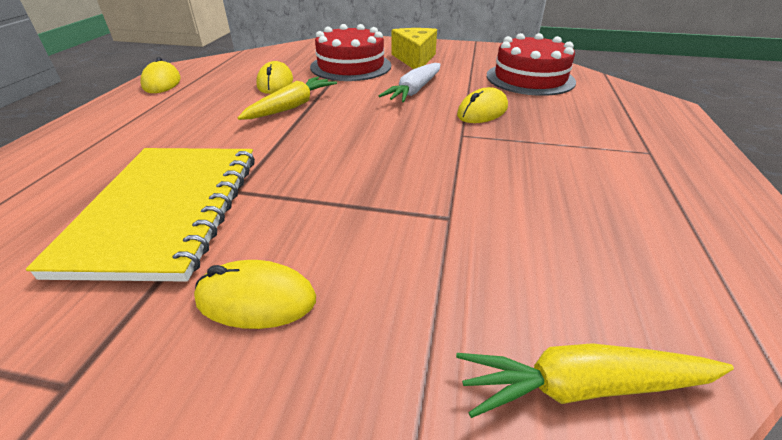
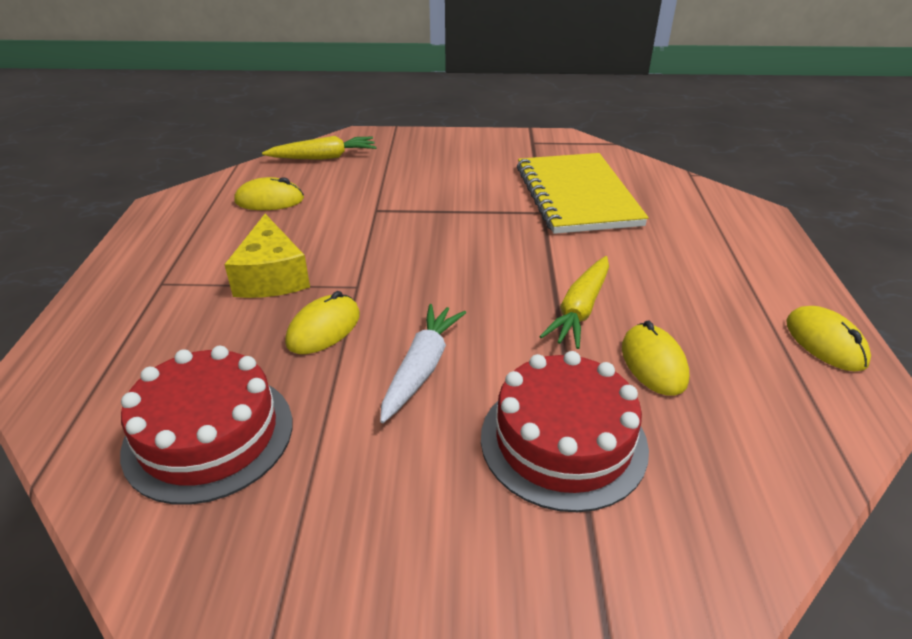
camera: 170 degrees right, 0 degrees up
yellow mouse [194,260,316,329] -> yellow mouse moved to [234,177,304,210]
yellow cheese [392,28,437,69] -> yellow cheese moved to [224,214,310,298]

